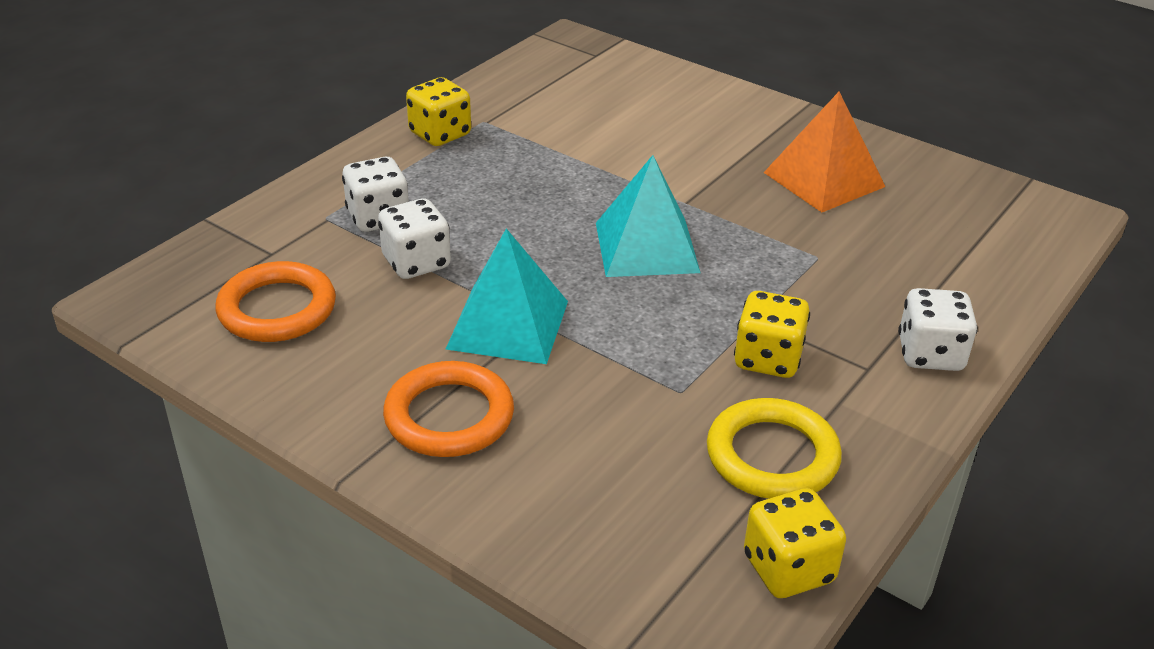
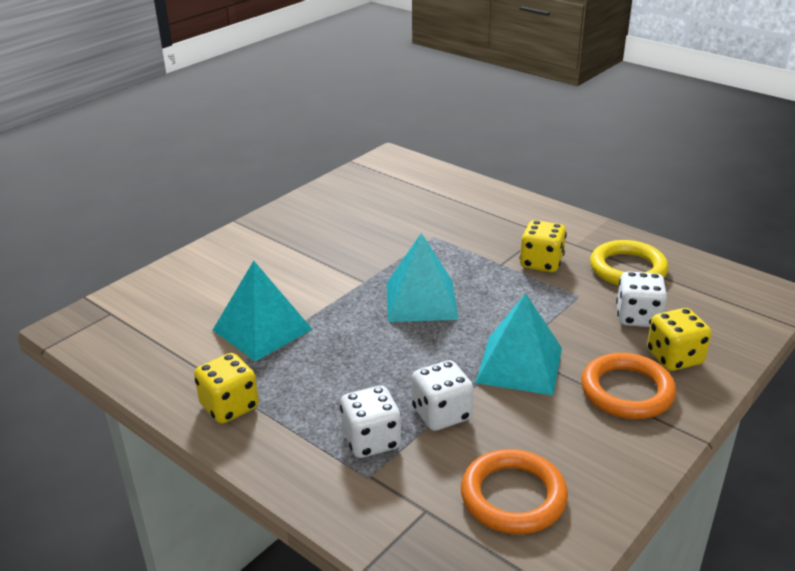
camera: 85 degrees left, 5 degrees down
yellow dice [744,488,846,598] -> yellow dice moved to [647,308,712,371]
orange pyramid [763,91,885,212] -> none
white dice [898,288,978,371] -> white dice moved to [616,271,667,327]
none -> turquoise pyramid [213,261,312,361]

